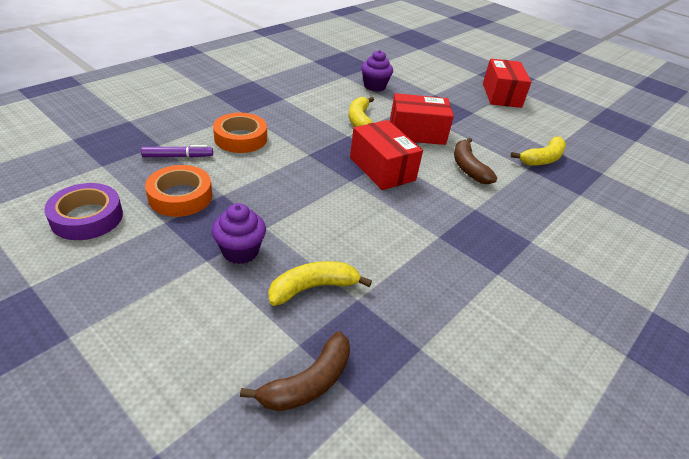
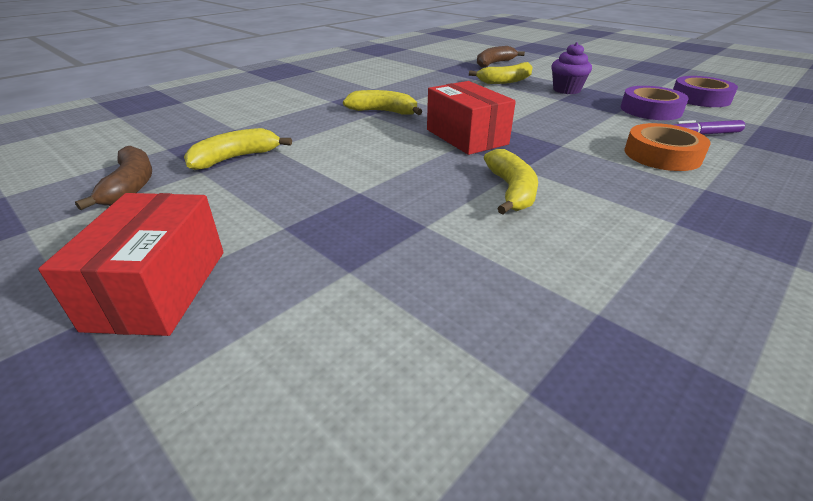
camera: 175 degrees left, 5 degrees down
orange tape [145,165,212,217] -> purple tape [621,86,689,120]
purple cupcake [361,50,393,92] -> none
red box [390,93,454,145] -> none
brown banana [454,138,497,184] -> brown banana moved to [75,146,152,210]
none -> yellow banana [343,90,423,115]

